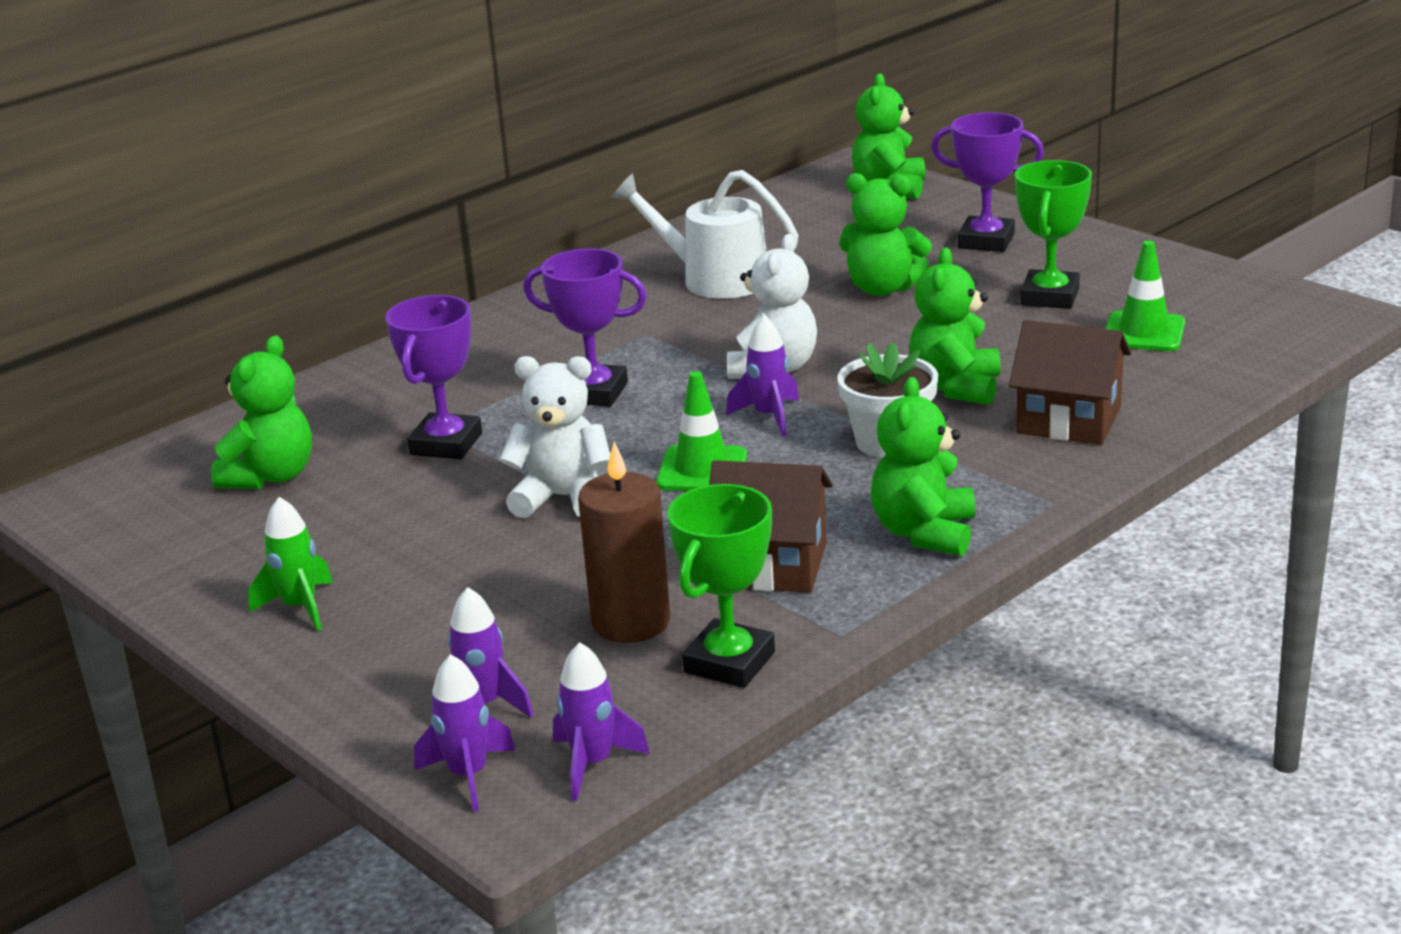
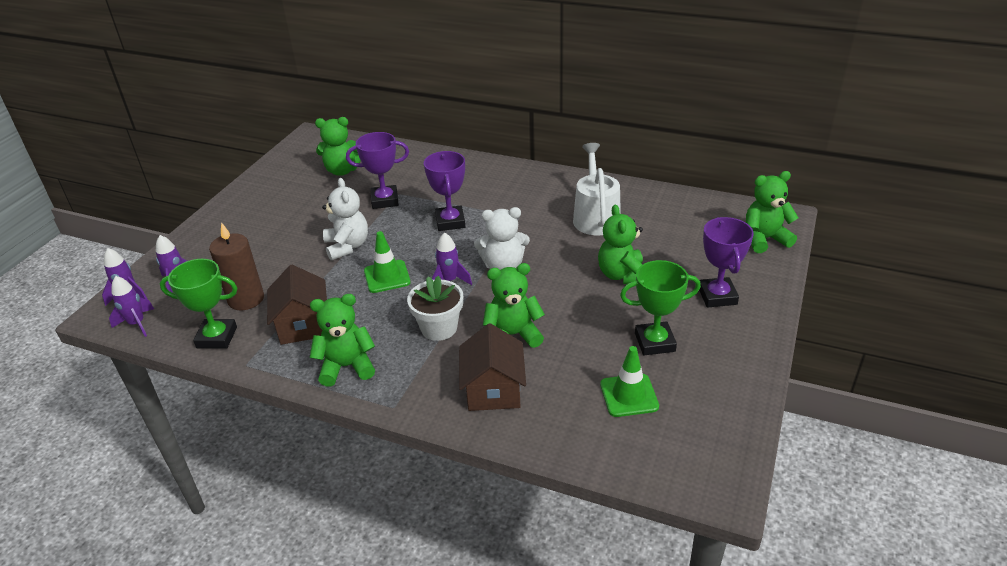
camera: 65 degrees right, 10 degrees up
green rocket [248,497,333,631] -> none

